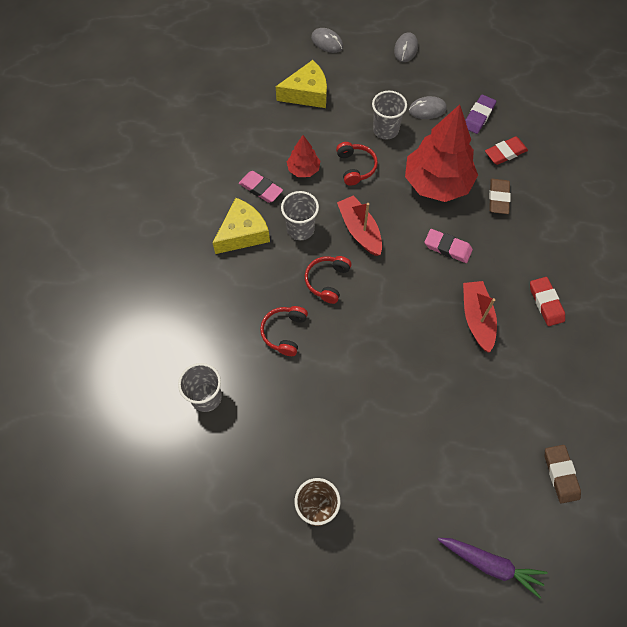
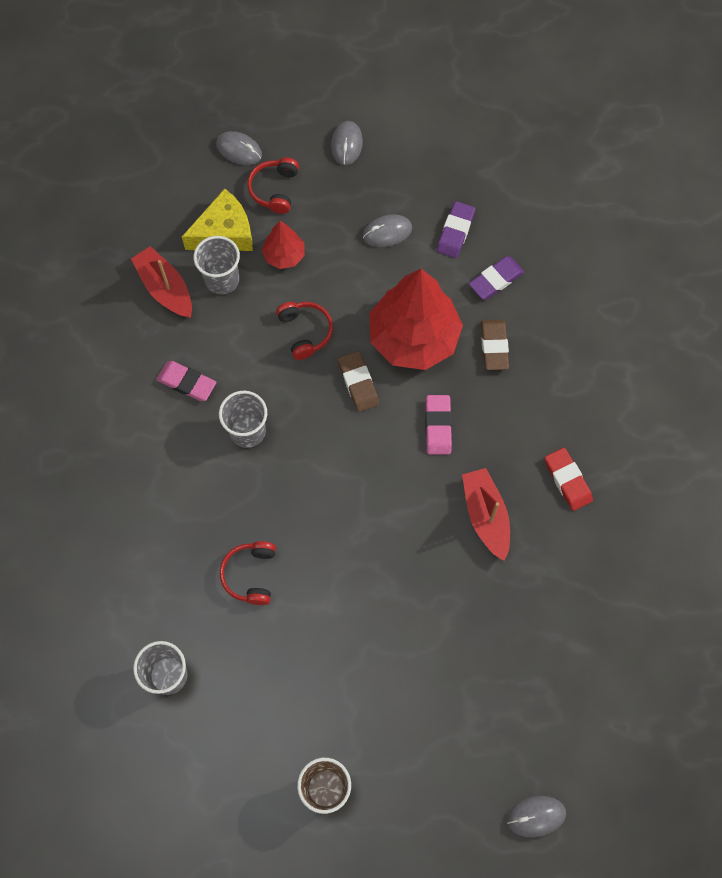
camera: 10 degrees left, 5 degrees up
yellow cheese [213,198,270,254] -> none
red tree [287,135,320,177] -> red tree moved to [262,221,305,269]
red headphones [305,256,352,304] -> red headphones moved to [247,157,299,214]
red boat [337,195,382,256] -> red boat moved to [131,246,192,318]
grey cup [372,91,407,140] -> grey cup moved to [194,236,240,295]
pink eraser [424,229,473,263] -> pink eraser turned 75 degrees clockwise [425,395,452,454]
purple carrot [438,538,547,598] -> grey mouse [507,796,566,837]
red eraser [485,137,528,165] -> purple eraser [469,256,524,299]
brown eraser [545,445,581,504] -> brown eraser moved to [338,351,379,412]

